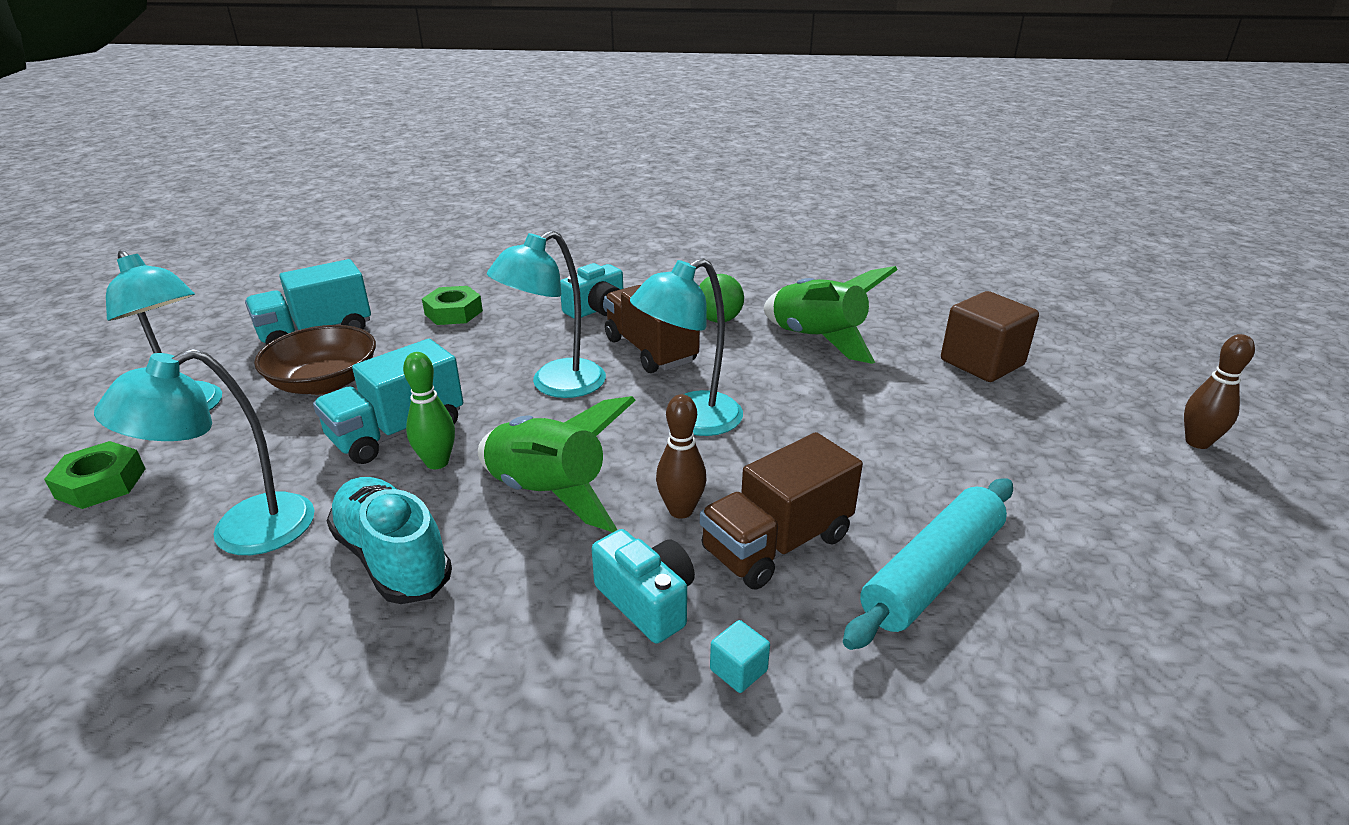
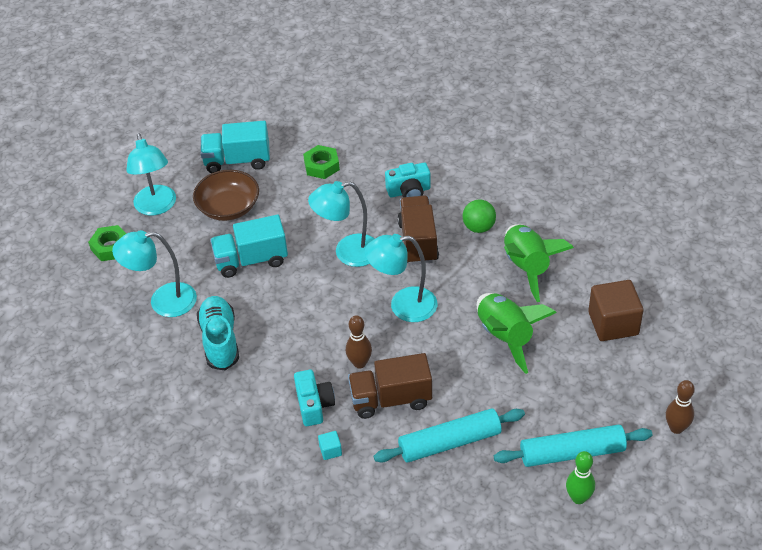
camera: 30 degrees right, 15 degrees up
green bowling pin [403,352,455,469] -> green bowling pin moved to [566,451,595,504]
green rocket [478,396,636,532] -> green rocket moved to [477,293,557,374]
none -> turquoise rolling pin [494,425,652,467]

